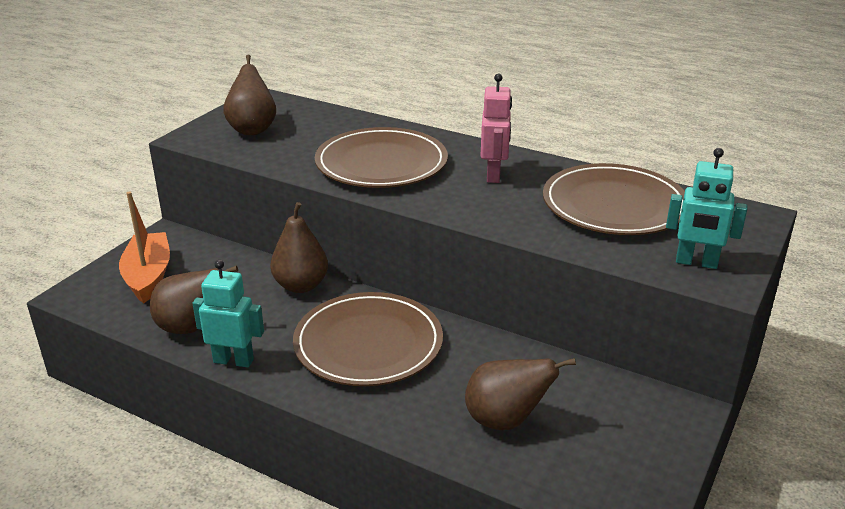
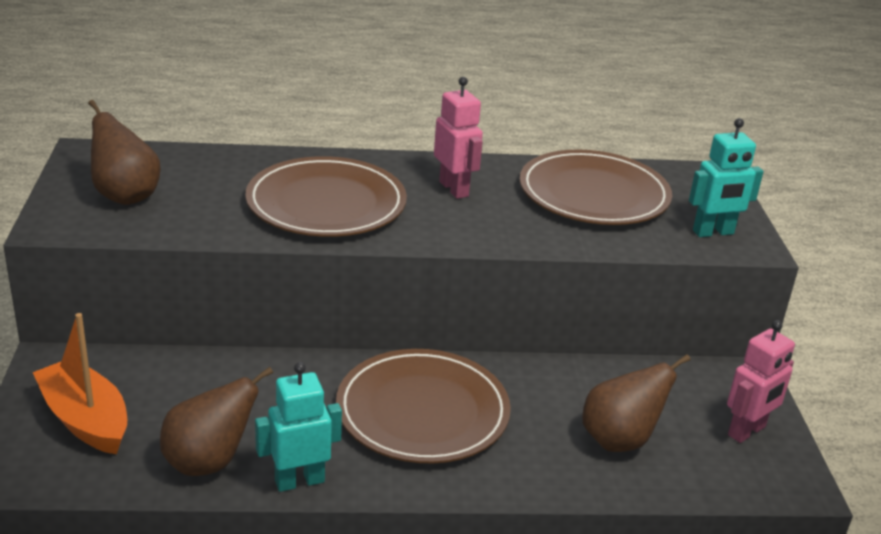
camera: 35 degrees left, 0 degrees up
brown pear [270,202,328,293] -> none
none -> pink robot [727,320,795,443]

